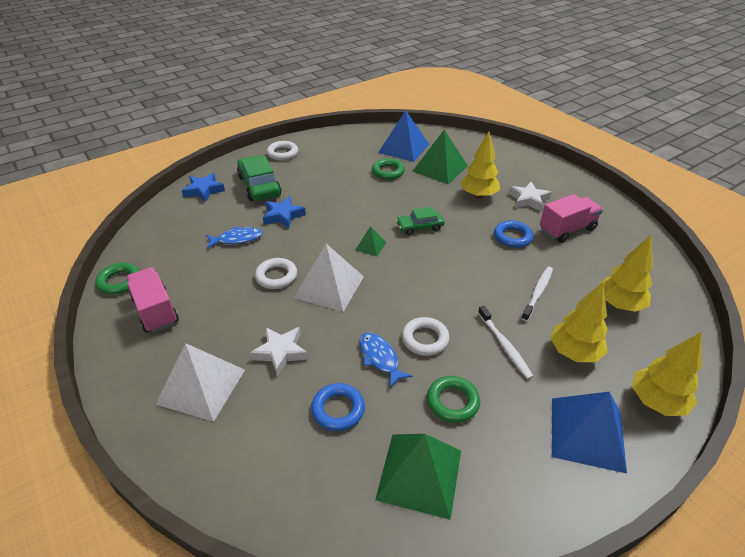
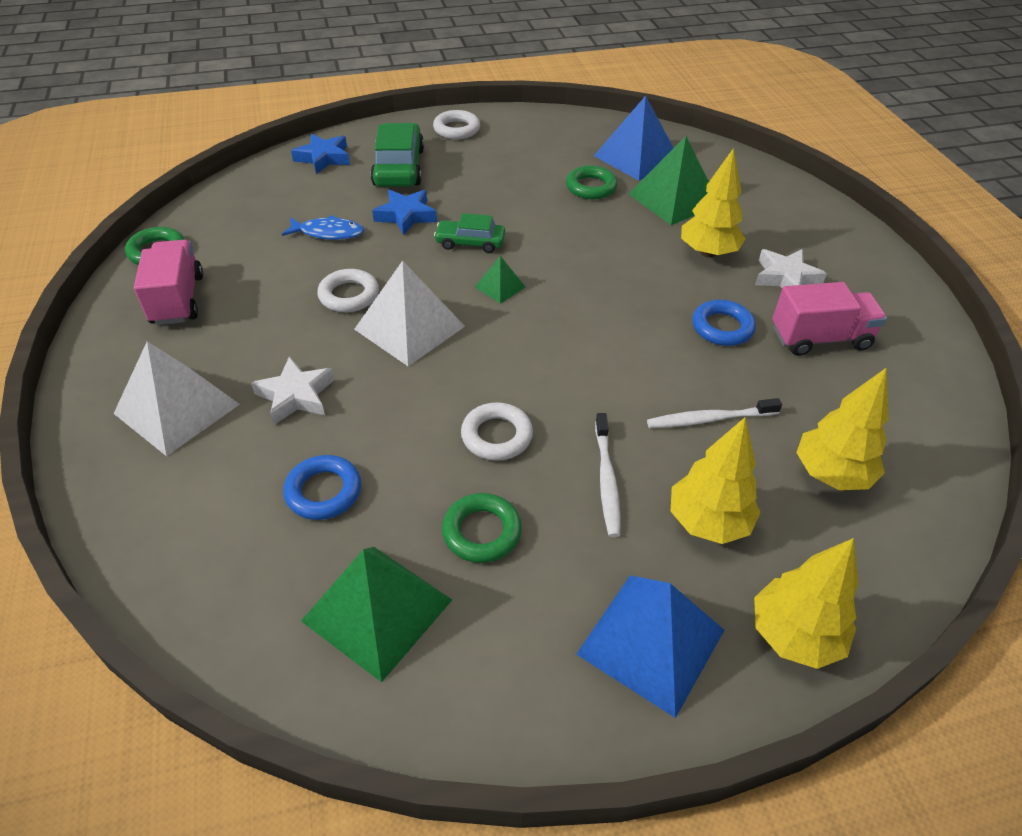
camera: 20 degrees right, 5 degrees up
blue fish [360,332,412,388] -> none
green car [396,207,445,235] -> green car moved to [434,213,505,253]
white toothbrush [521,267,553,321] -> white toothbrush turned 150 degrees counterclockwise [647,398,782,428]

